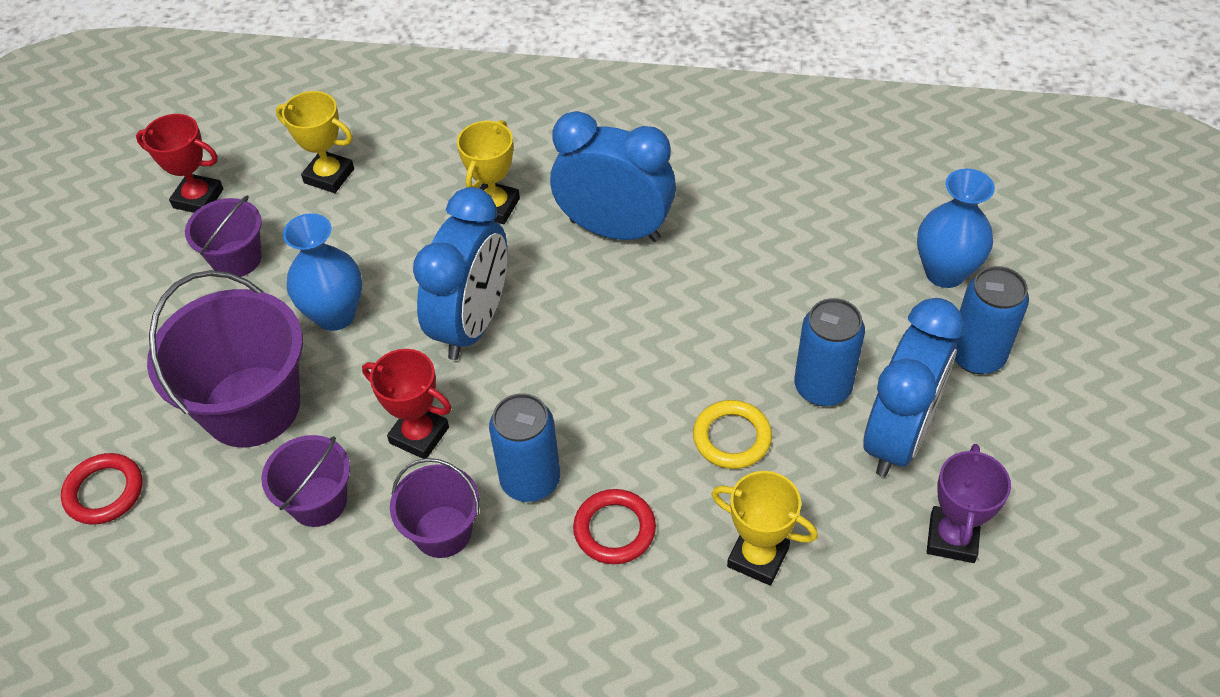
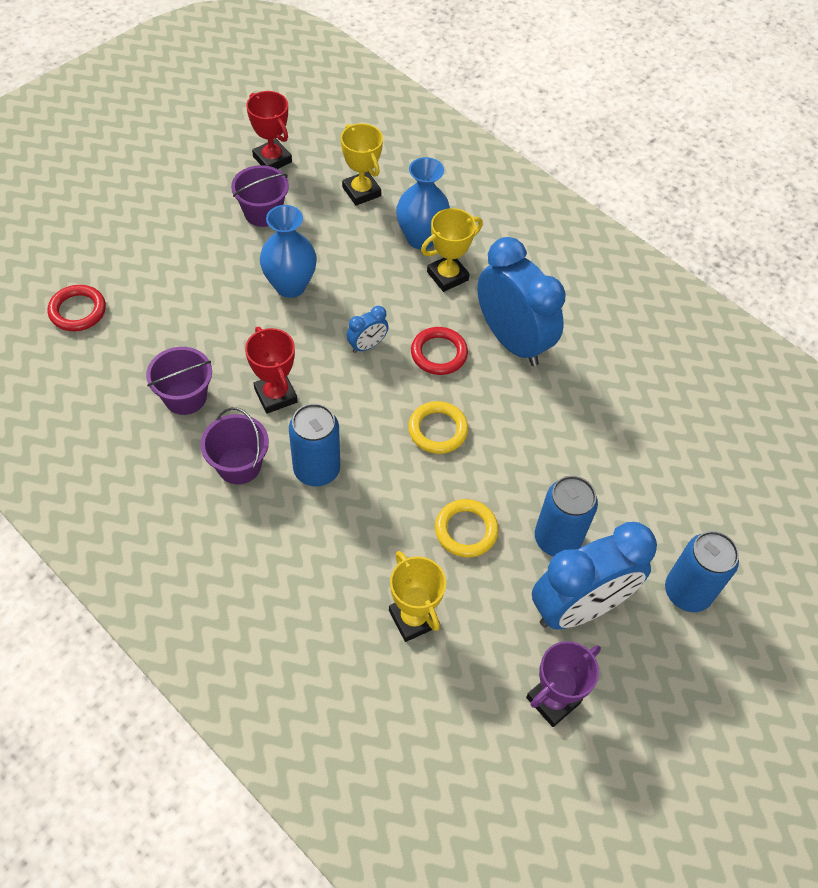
camera: 30 degrees right, 5 degrees up
purple bucket [147,270,303,447] -> none
blue clock [413,187,507,360] -> blue clock [347,306,388,353], size x0.43
red ring [573,489,656,564] -> red ring moved to [411,327,468,375]
blue vase [917,169,995,288] -> blue vase moved to [396,157,450,249]
none -> yellow ring [408,401,468,454]

